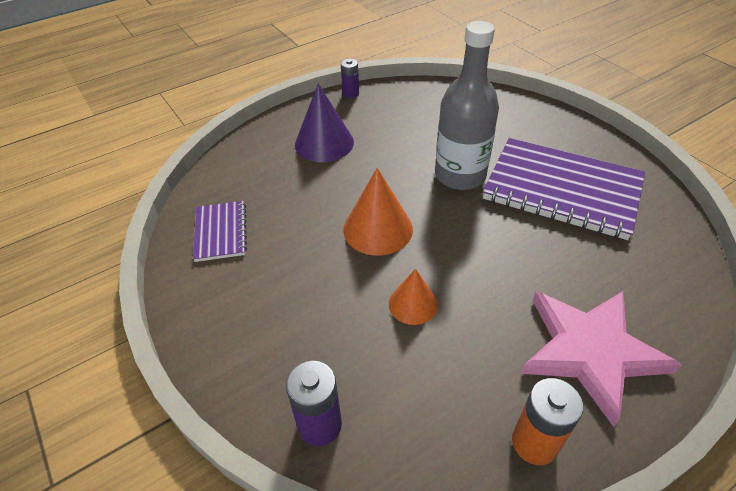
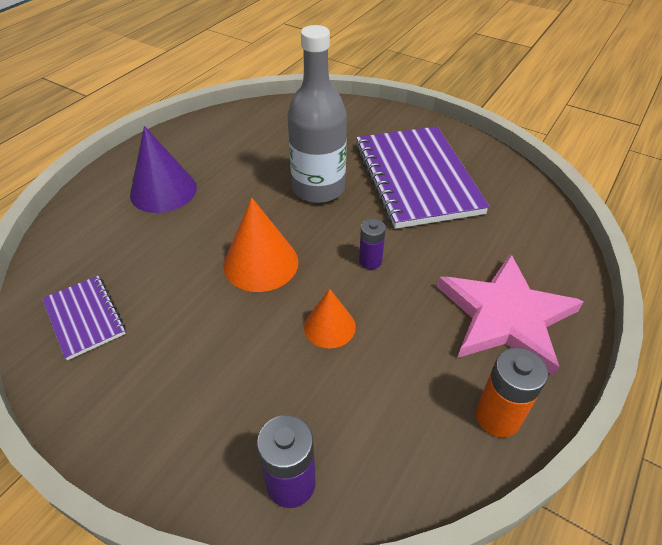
camera: 25 degrees left, 0 degrees up
purple battery [341,59,359,98] -> purple battery moved to [359,219,386,269]
purple notebook [483,138,645,240] -> purple notebook turned 75 degrees clockwise [355,126,490,229]

